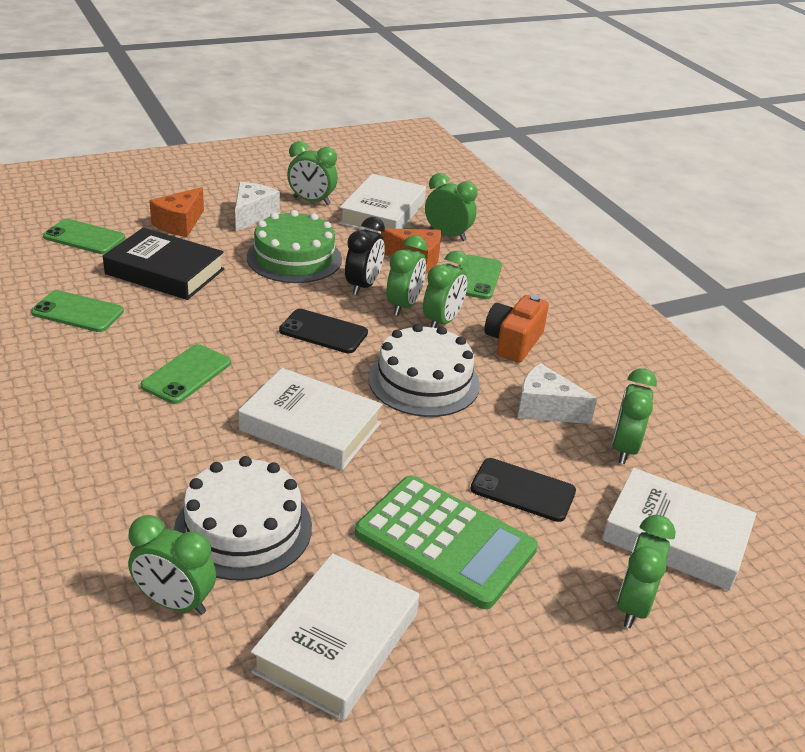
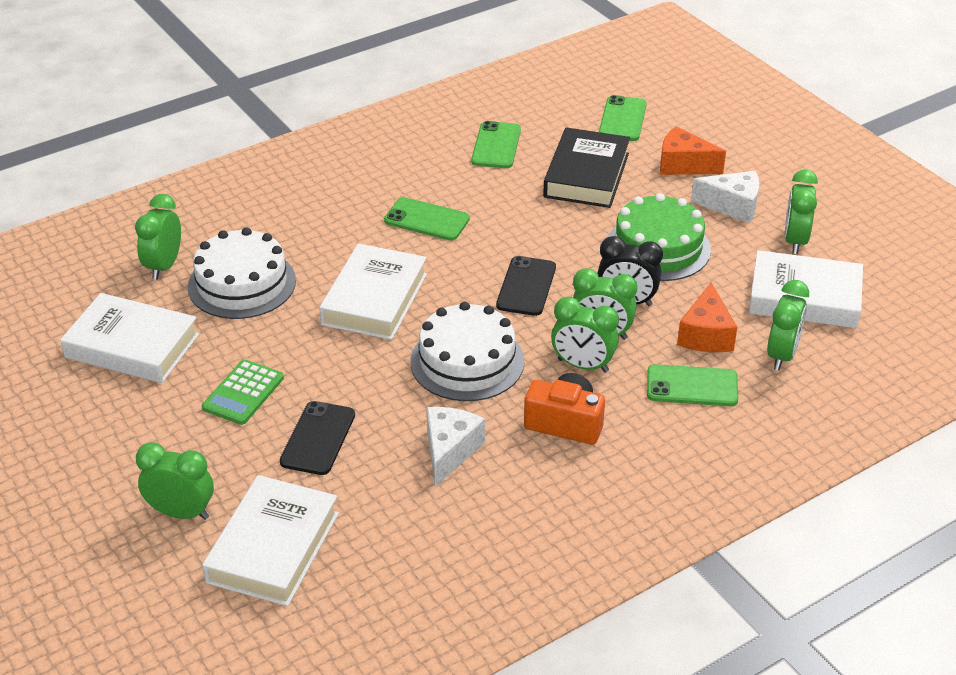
camera: 85 degrees right, 5 degrees up
green calculator [355,476,538,609] -> green calculator [202,360,284,425], size x0.57
green clock [612,368,657,464] -> none

